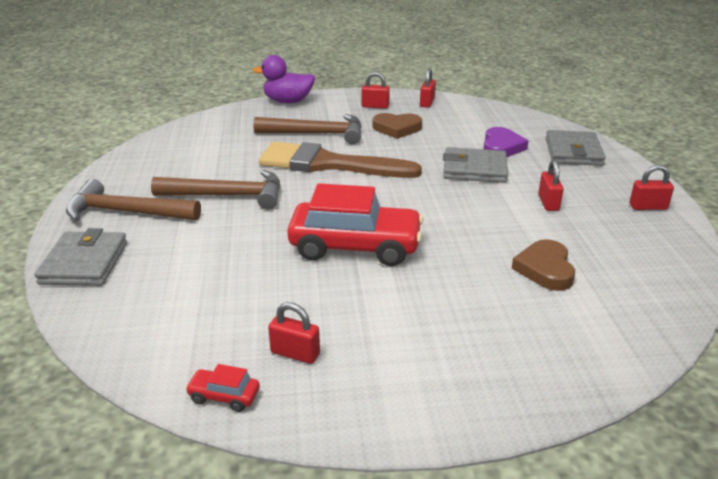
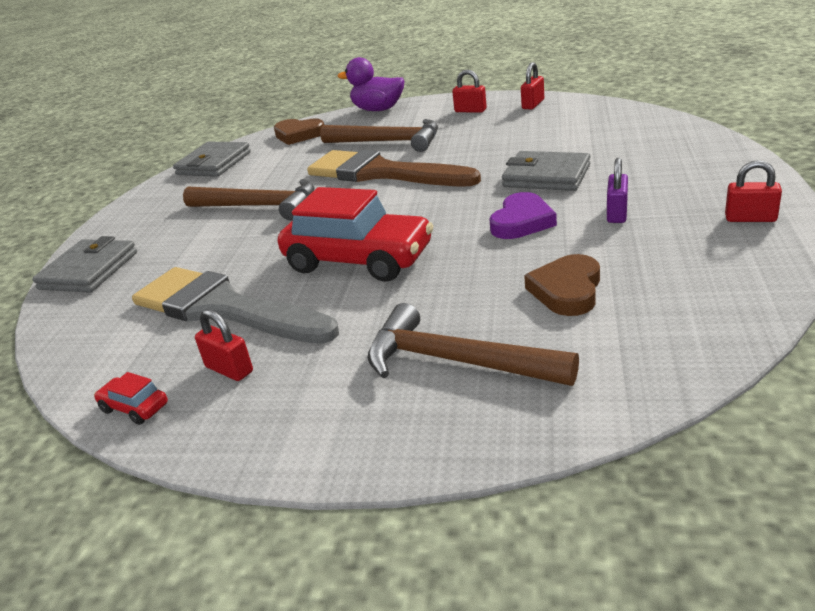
camera: 20 degrees right, 0 degrees up
brown hammer [66,179,201,222] -> brown hammer moved to [368,303,579,386]
brown heart [372,113,422,139] -> brown heart moved to [274,118,324,145]
purple heart [483,127,529,157] -> purple heart moved to [489,192,557,239]
red padlock [538,160,564,211] -> purple padlock [607,158,628,223]
grey wallet [546,130,606,166] -> grey wallet moved to [173,142,251,177]
none -> grey brush [132,267,339,344]

